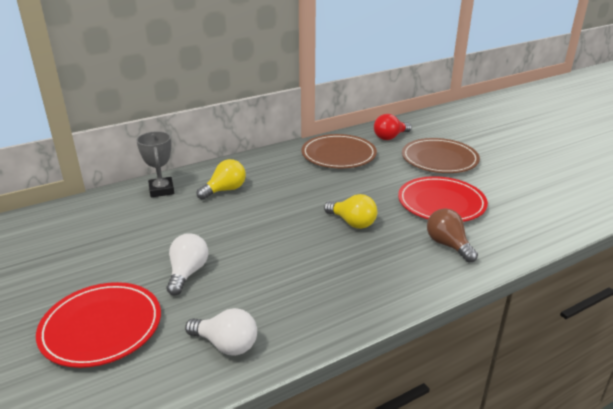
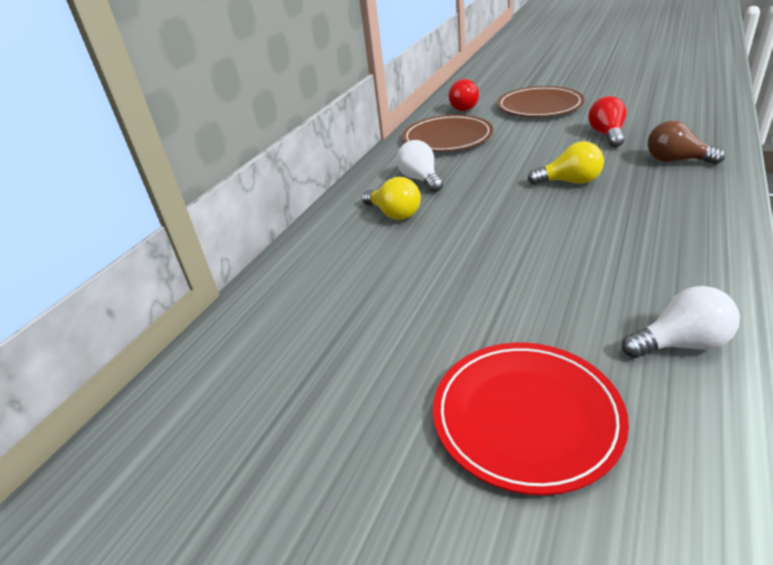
camera: 30 degrees left, 5 degrees up
grey trophy [136,131,174,198] -> none
white light bulb [167,233,208,295] -> white light bulb moved to [396,140,443,192]
yellow light bulb [197,159,246,200] -> yellow light bulb turned 120 degrees clockwise [362,177,421,220]
red plate [398,176,488,222] -> red light bulb [588,96,627,147]

